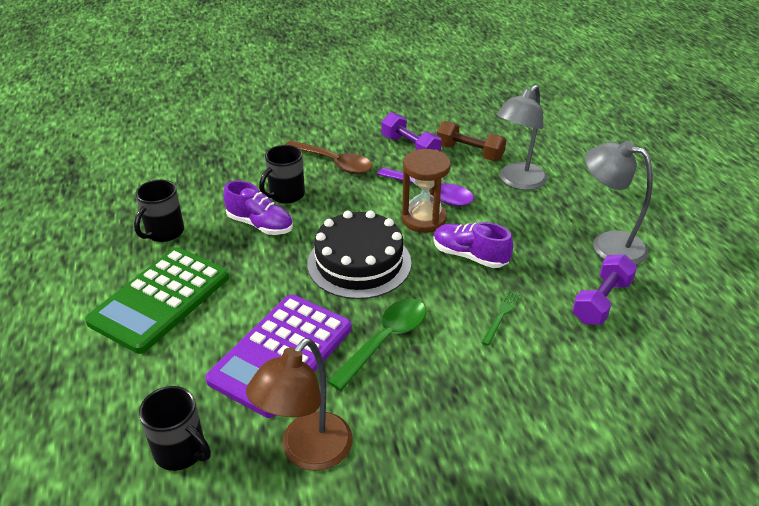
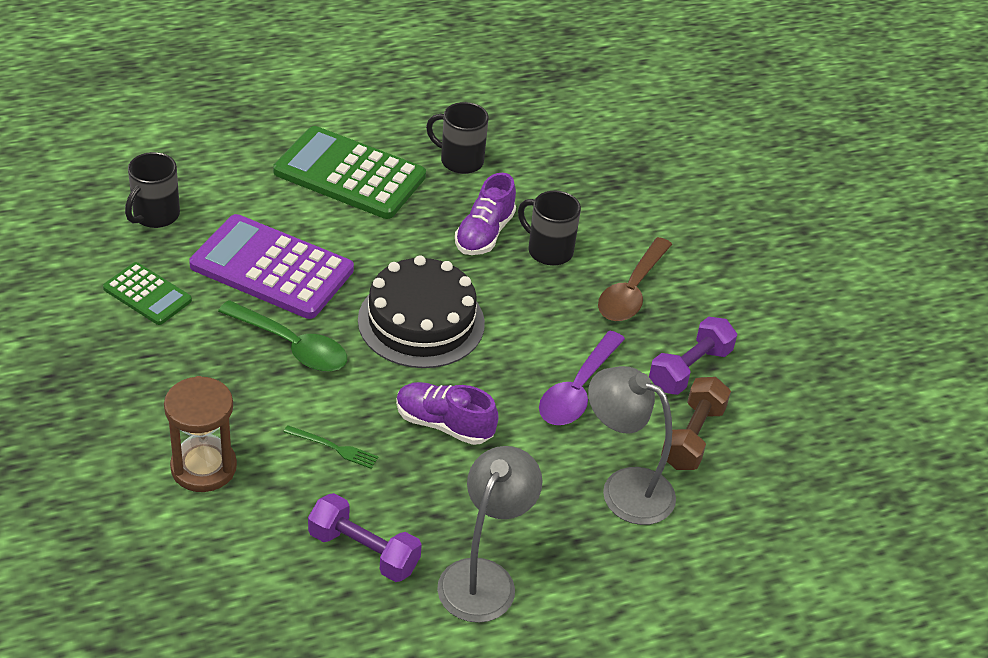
camera: 80 degrees right, 5 degrees up
brown lamp [246,338,353,471] -> green calculator [103,262,192,325]
brown hourglass [402,149,451,233] -> brown hourglass moved to [164,376,237,492]
purple shoe [433,222,513,268] -> purple shoe turned 90 degrees counterclockwise [396,382,499,445]

